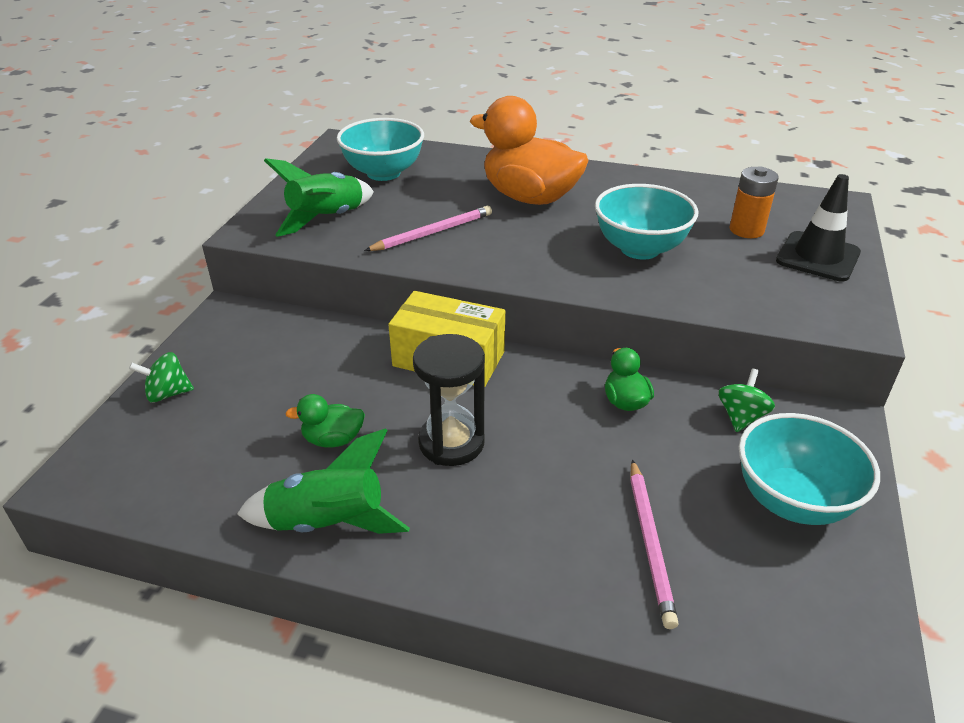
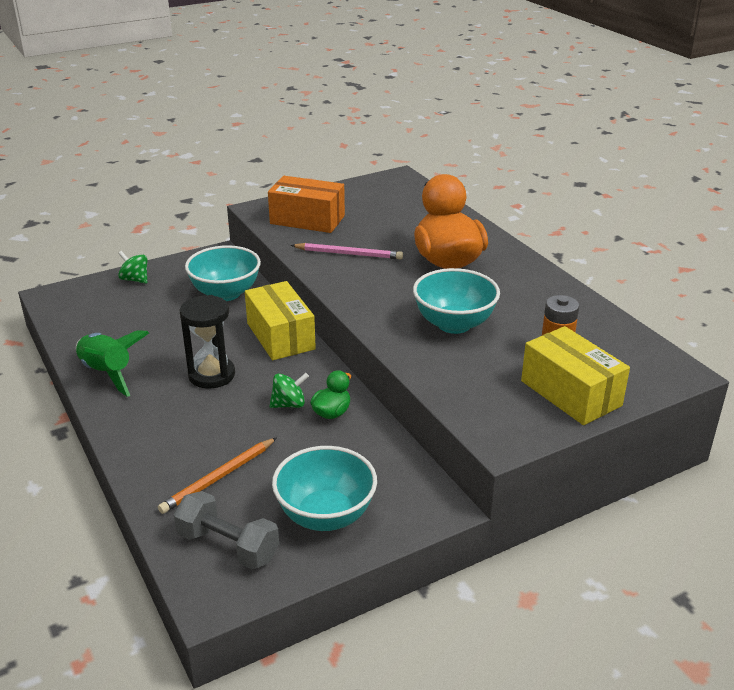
camera: 45 degrees right, 5 degrees down
green rocket [264,158,374,237] -> orange box [268,176,345,233]
green duck [285,394,365,447] -> none
turquoise bowl [337,118,424,181] -> turquoise bowl moved to [185,245,261,301]
pink pencil [630,459,679,629] -> orange pencil [158,438,276,514]
green spinning top [718,369,775,432] -> green spinning top moved to [270,373,309,408]
black traffic cone [776,174,861,282] -> yellow box [521,326,630,425]
none -> grey dumbbell [174,491,279,569]

